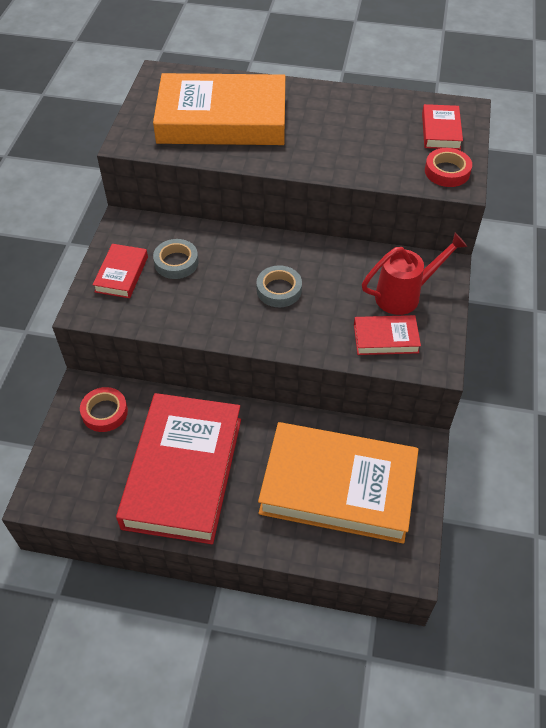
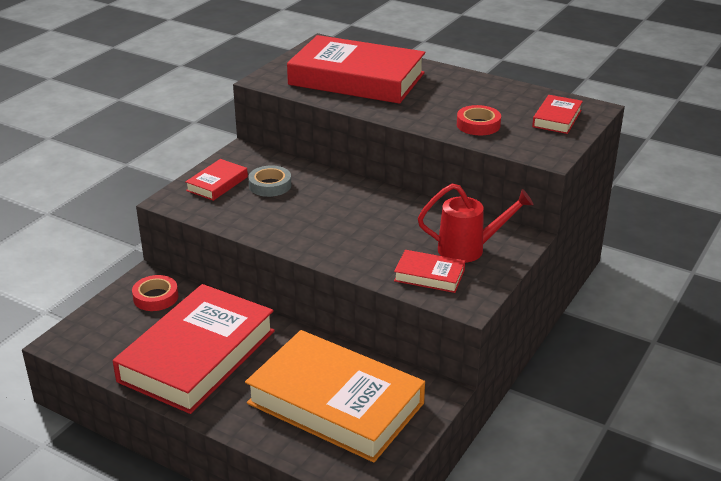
camera: 20 degrees right, 20 degrees down
orange book [153,73,285,145] -> red book [287,35,425,104]
grey tape [256,265,302,307] -> none
red tape [425,148,472,187] -> red tape moved to [457,105,501,135]

